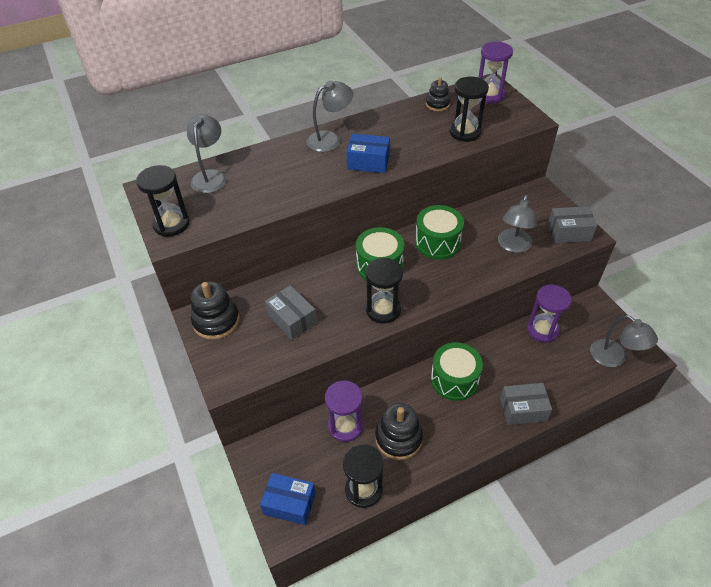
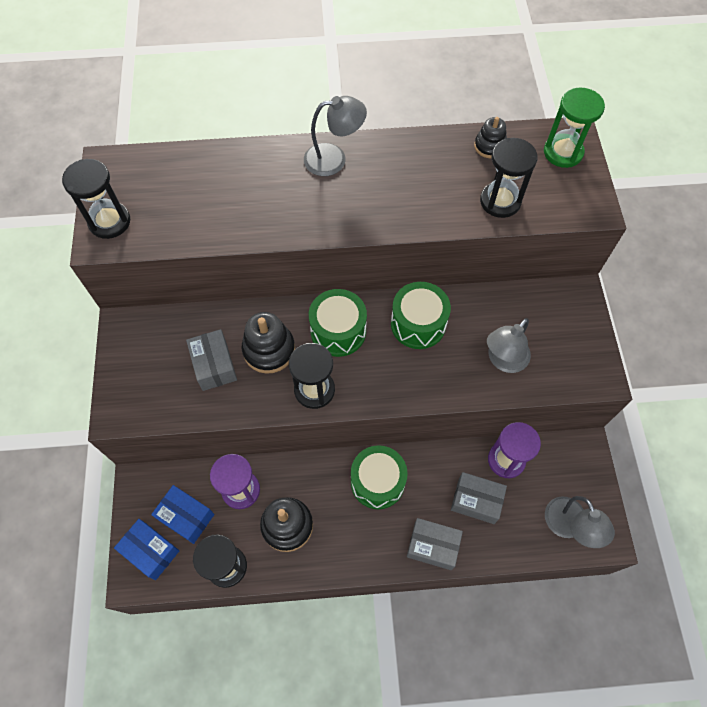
camera: 20 degrees right, 15 degrees up
grey lamp [187,114,227,193] -> none
black stacking toy [191,282,240,340] -> black stacking toy moved to [242,312,295,374]
blue box [346,134,390,173] -> blue box moved to [151,485,214,544]
purple hourglass [478,41,513,104] -> green hourglass [544,87,605,168]
grey box [548,206,597,243] -> grey box moved to [451,472,507,524]

